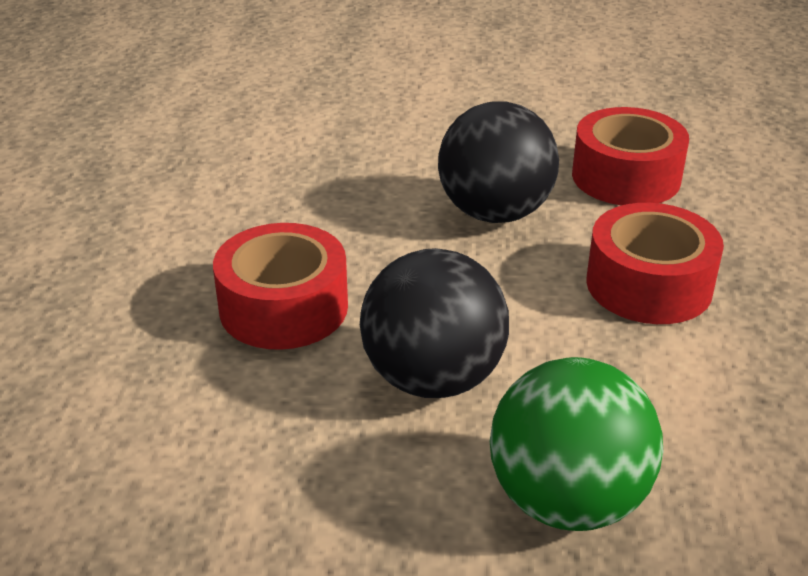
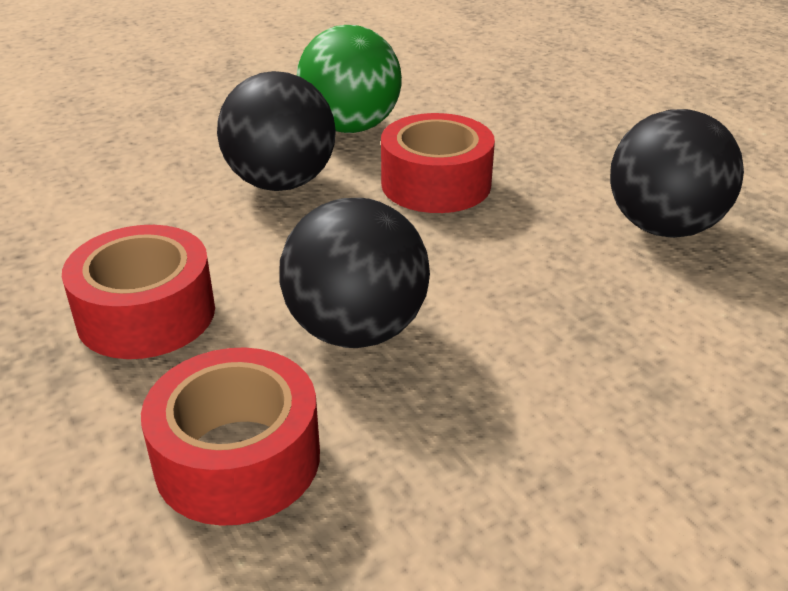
camera: 145 degrees right, 0 degrees up
green ball [490,357,663,531] -> green ball moved to [297,25,402,133]
none -> black ball [610,109,744,238]

